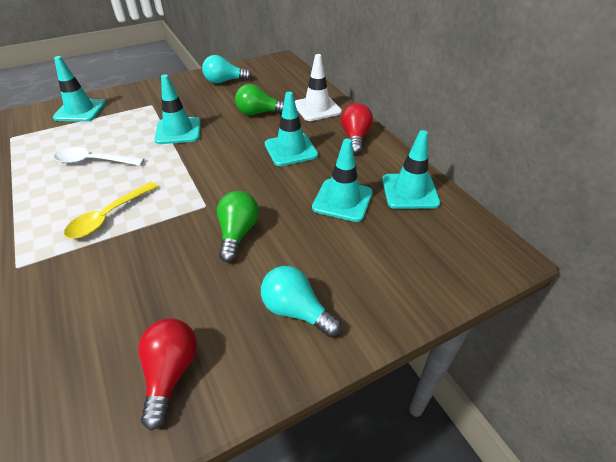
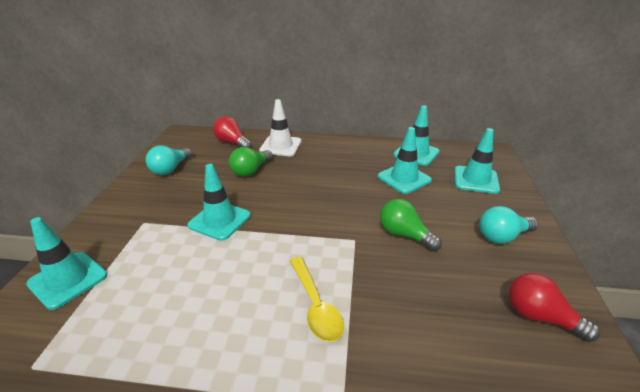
camera: 55 degrees left, 10 degrees down
white spoon [54,147,144,166] -> none
turquoise traffic cone [265,91,318,166] -> turquoise traffic cone moved to [454,128,500,194]
red light bulb [341,103,373,154] -> red light bulb moved to [213,116,252,148]

